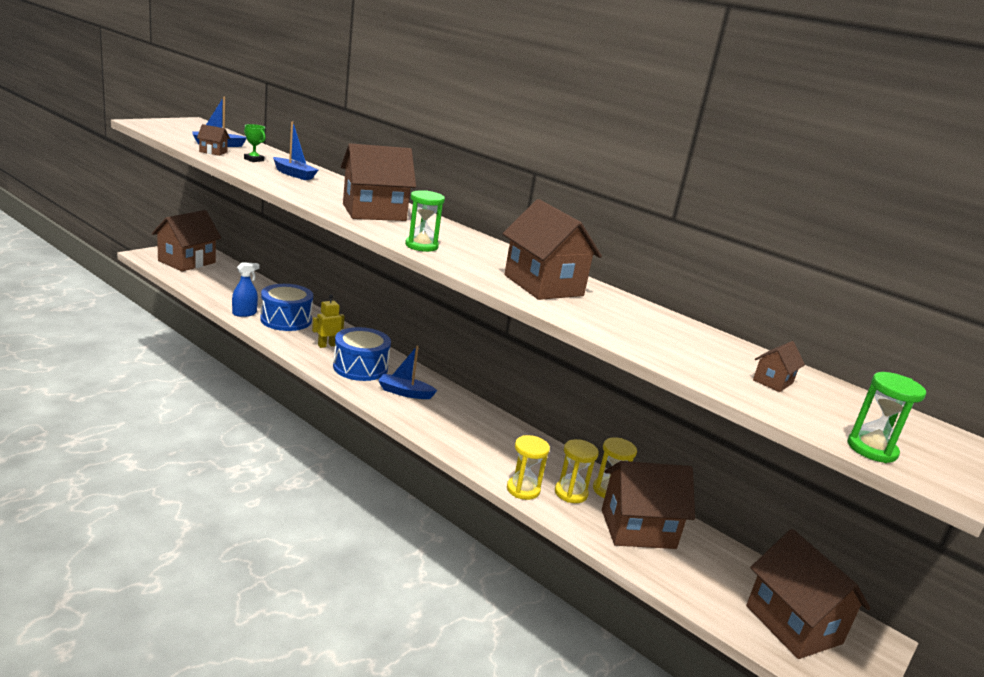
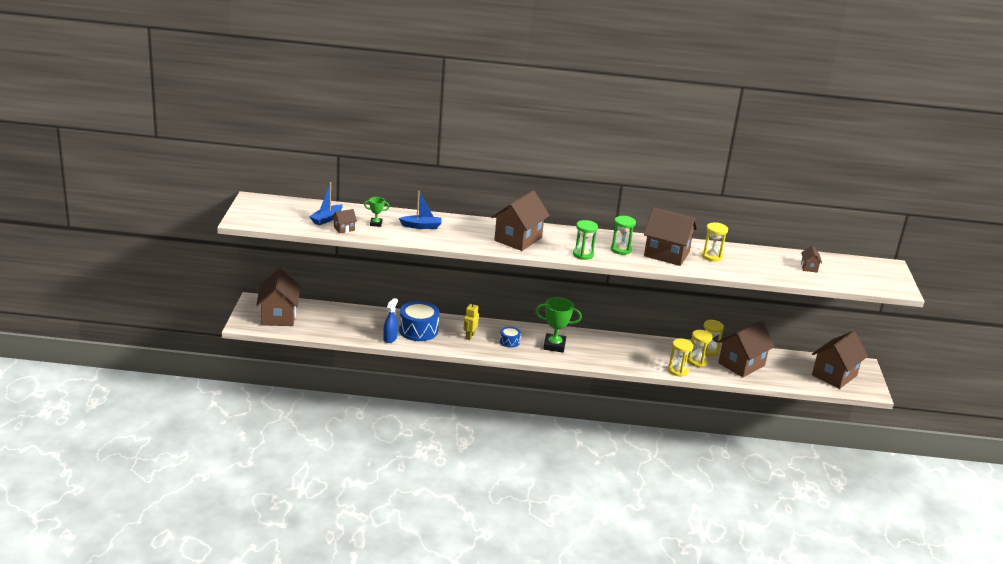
camera: 35 degrees left, 5 degrees up
blue drum [333,327,391,381] -> blue drum [500,327,521,348], size x0.52
blue boat [378,346,437,399] -> green trophy [535,297,582,353]
brown house [746,529,870,659] -> brown house turned 75 degrees counterclockwise [812,331,868,389]
green hourglass [848,372,926,463] -> green hourglass moved to [611,216,636,255]
none -> yellow hourglass [702,222,728,261]

